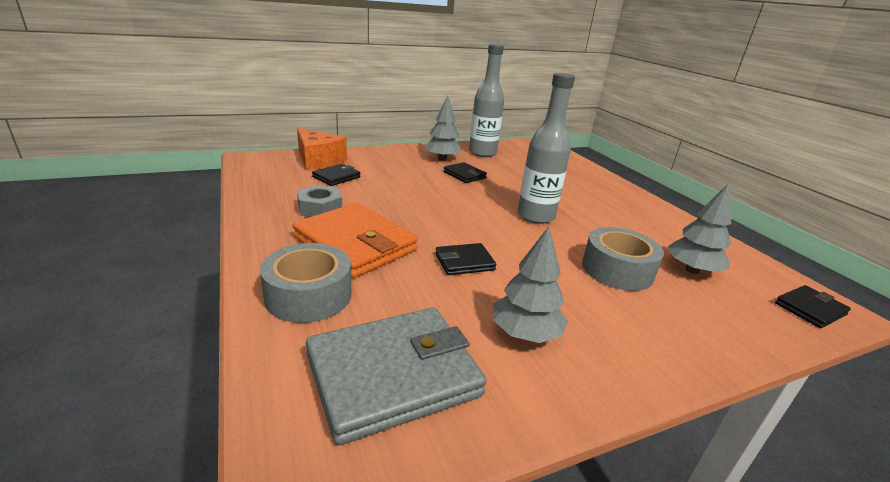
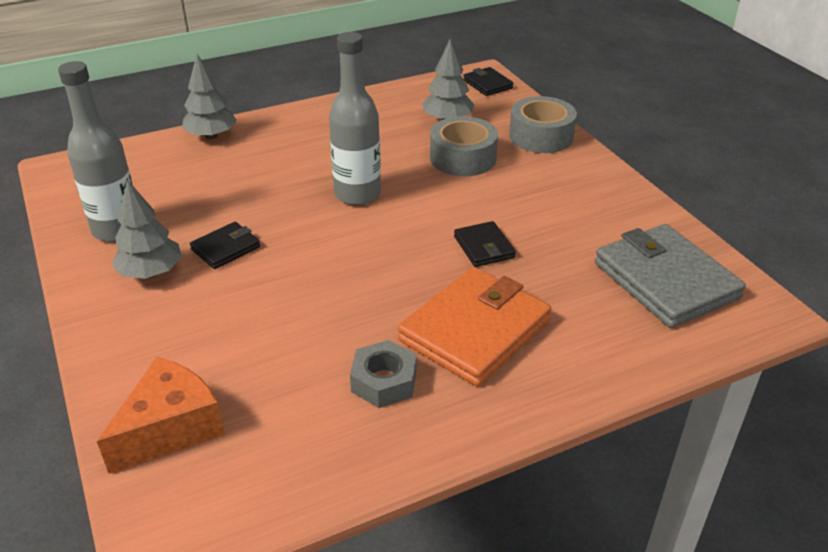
camera: 90 degrees left, 10 degrees up
grey tape [260,243,351,323] -> grey tape moved to [509,96,577,153]
black wallet [312,164,360,186] -> none
grey tree [493,227,568,343] -> grey tree moved to [182,54,237,139]

